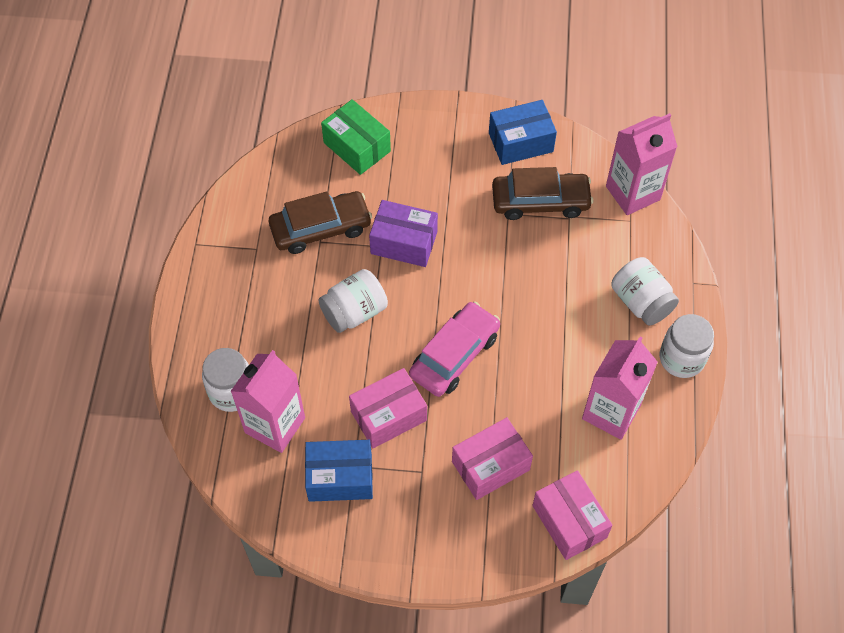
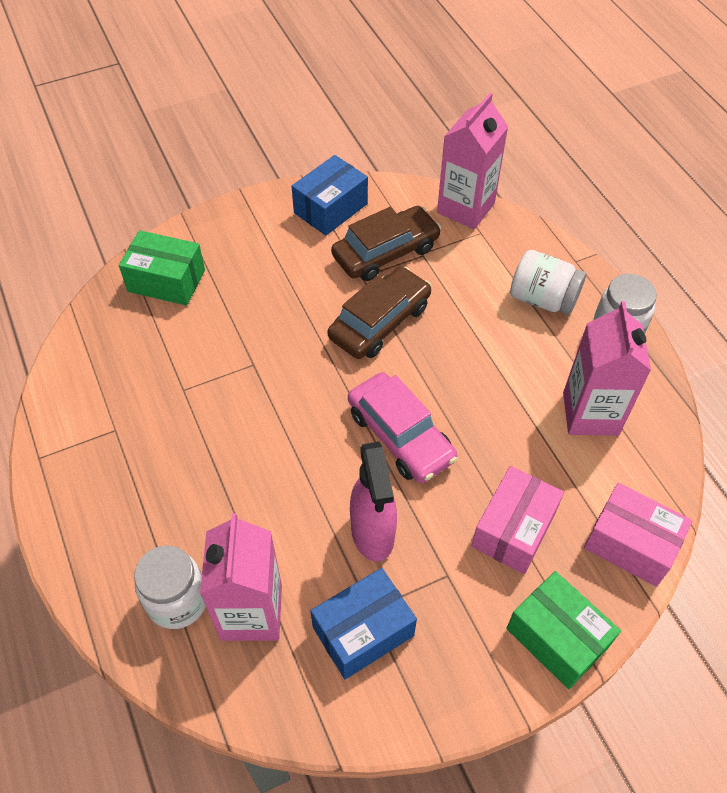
camera: 30 degrees left, 5 degrees down
brown car [269,191,372,254] -> brown car moved to [328,267,431,359]
white jar [318,269,388,333] -> none
pink box [349,368,427,448] -> pink spray bottle [350,442,397,562]
purple box [369,200,438,267] -> none
pink car [409,302,500,397] -> pink car turned 135 degrees clockwise [348,372,457,483]
none -> green box [506,571,621,689]

